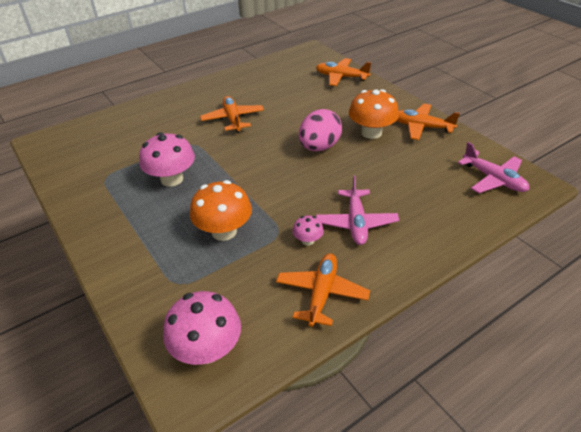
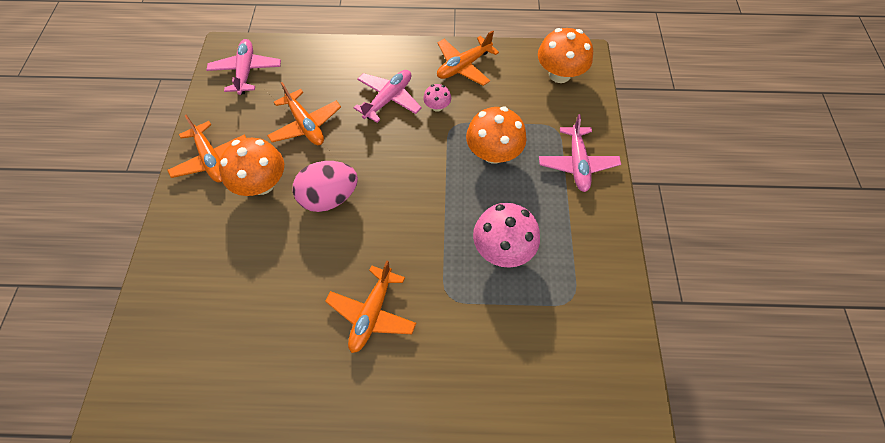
camera: 145 degrees left, 20 degrees up
pink mushroom [163,291,241,365] -> orange mushroom [538,28,593,83]
orange plane [316,58,371,86] -> orange plane moved to [267,82,341,145]
none -> pink plane [539,114,621,192]

